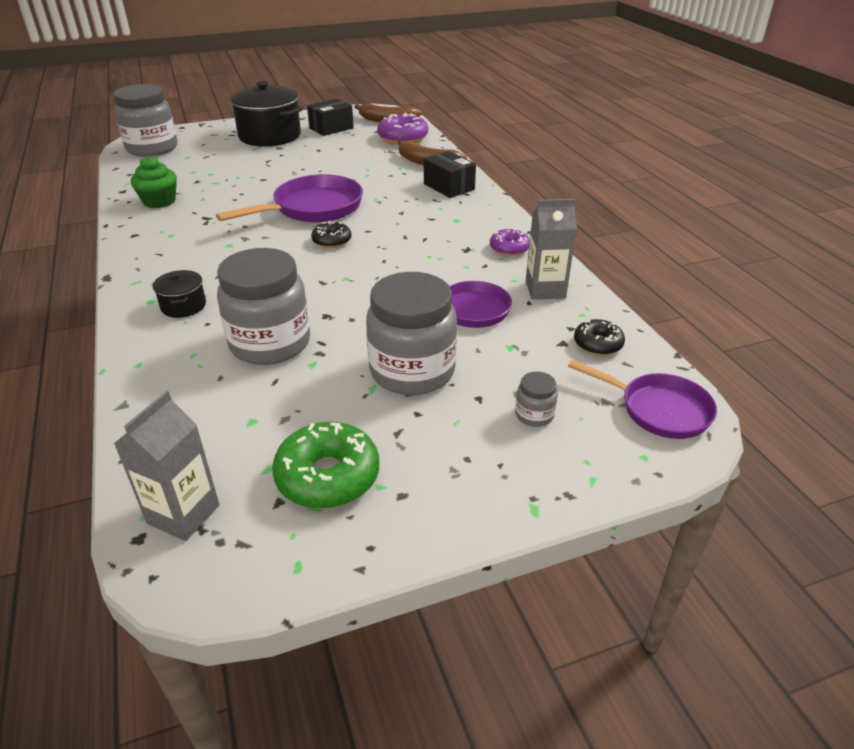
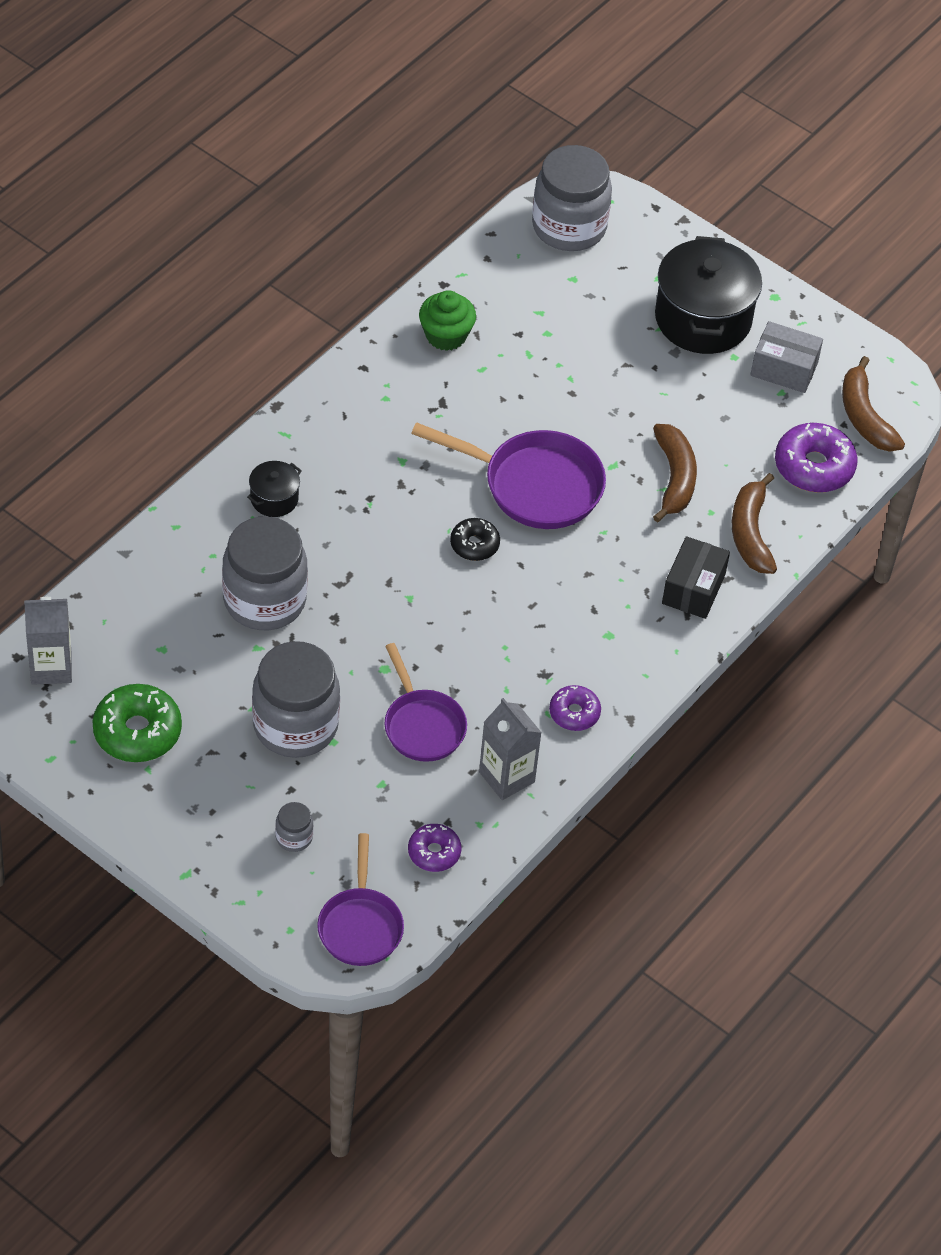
camera: 55 degrees right, 15 degrees up
black box [307,99,354,136] -> grey box [750,321,823,393]
black donut [574,319,625,355] -> purple donut [408,824,462,872]
none -> brown banana [653,424,697,523]

